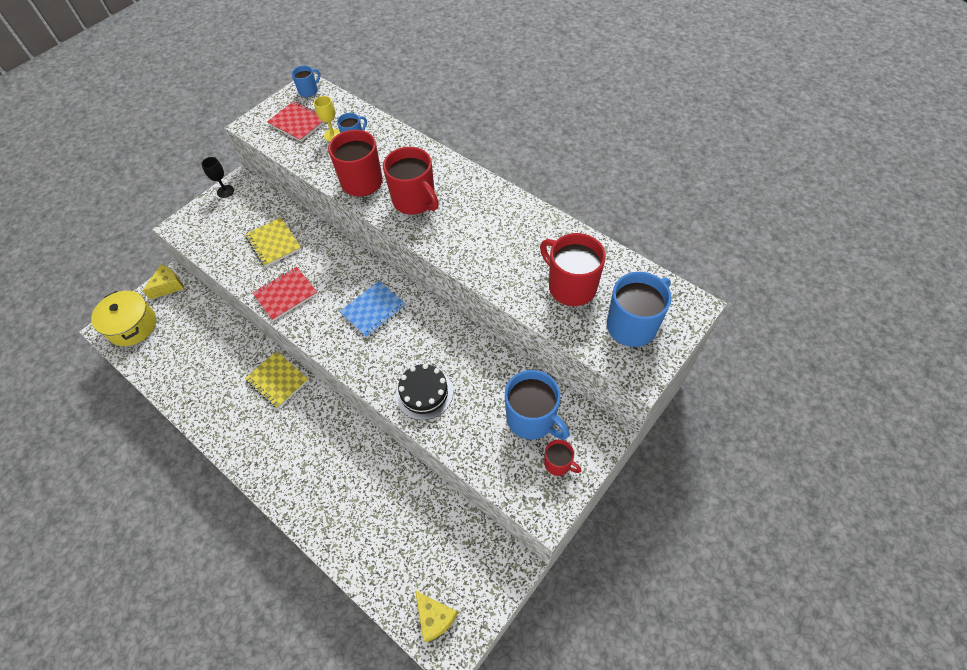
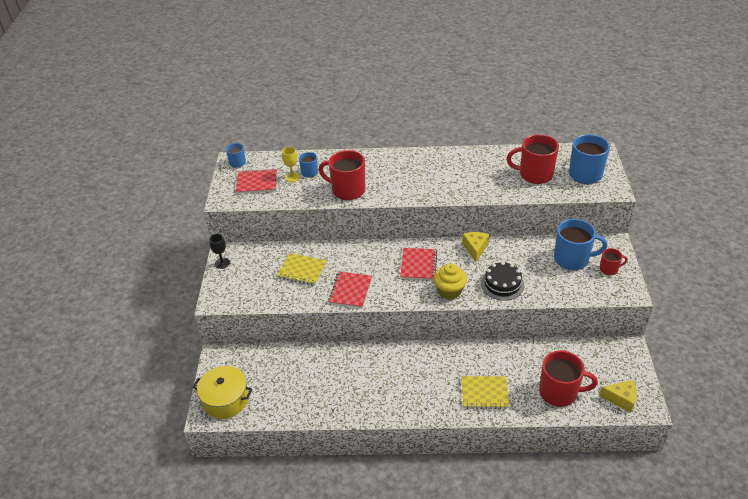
camera: 40 degrees left, 15 degrees down
yellow cheese [142,265,184,299] -> yellow cheese moved to [462,232,489,262]
yellow notebook [245,351,309,409] -> yellow notebook moved to [462,376,509,409]
blue notebook [339,281,407,338] -> red notebook [400,248,437,280]
red mug [383,147,439,215] -> red mug moved to [539,351,598,407]
none -> yellow cupcake [434,263,467,300]

